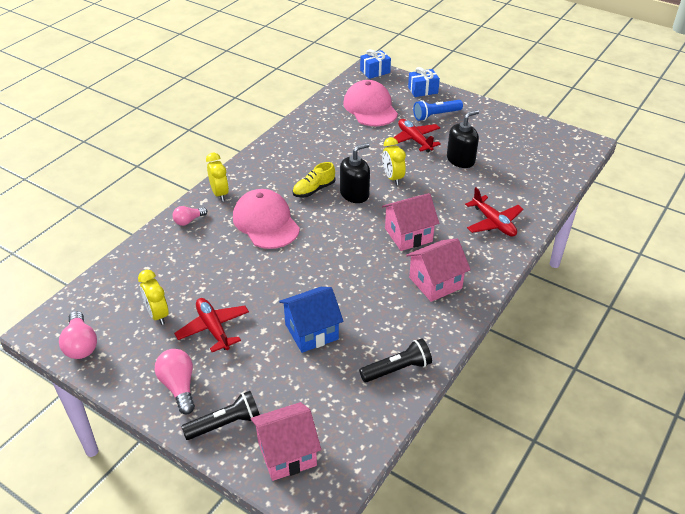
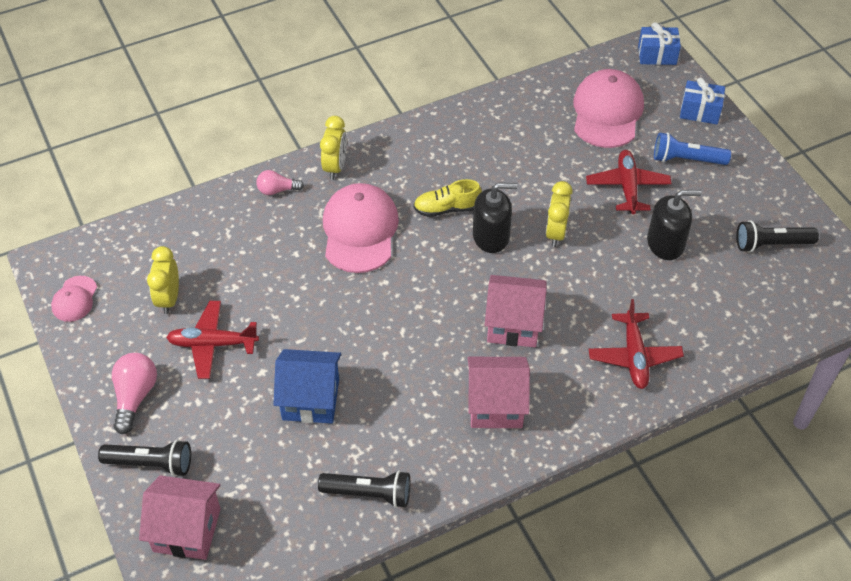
camera: 30 degrees right, 10 degrees up
pink light bulb [59,311,97,359] -> pink cap [51,276,97,322]
red plane [174,298,249,352] -> red plane turned 90 degrees counterclockwise [166,301,259,379]
none -> black flashlight [736,220,819,252]

